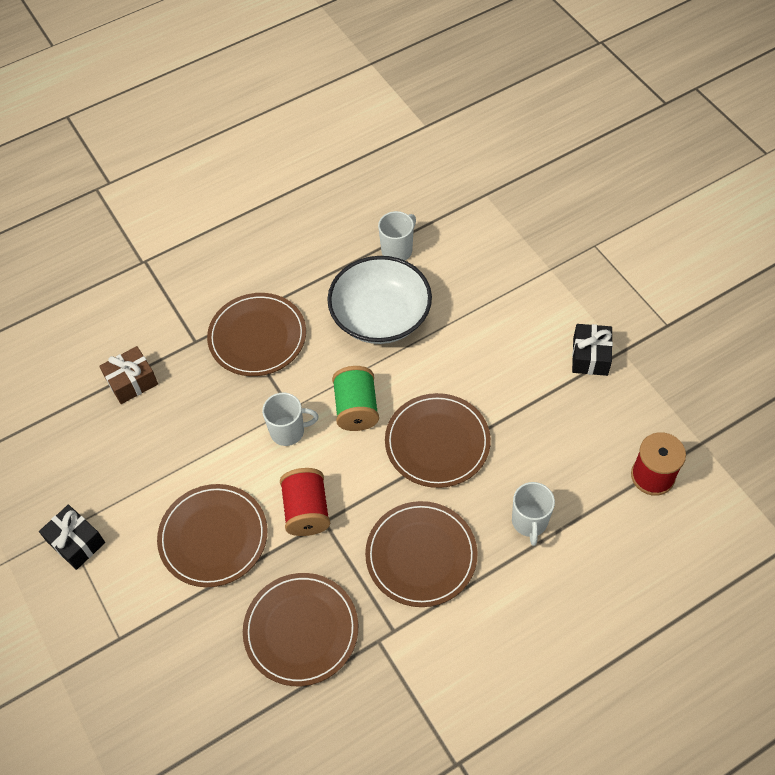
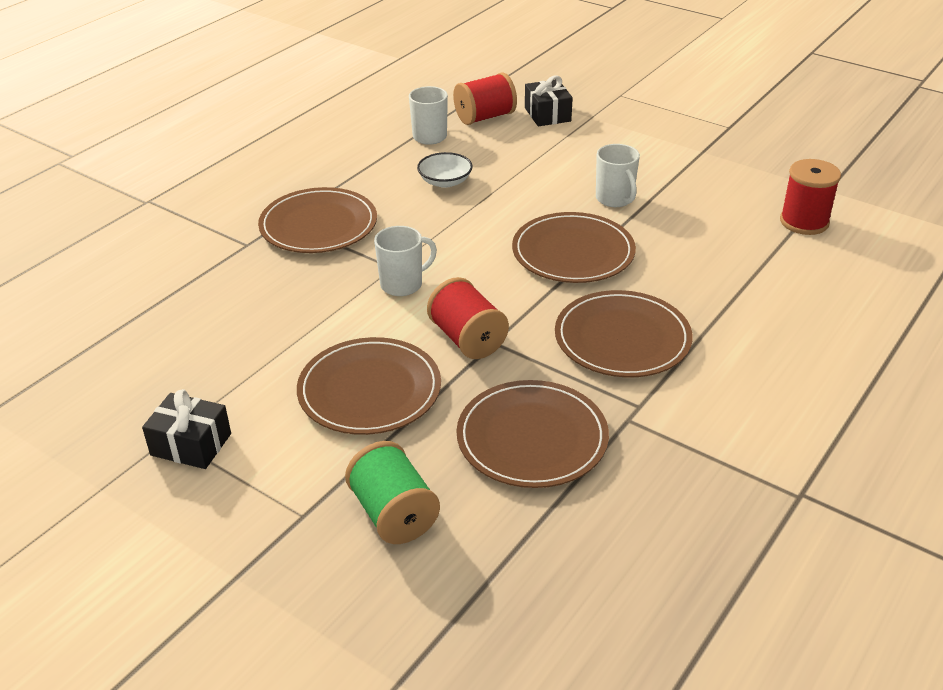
camera: 25 degrees left, 20 degrees down
brown gift [99,346,158,404] -> none
white bowl [327,256,432,344] -> white bowl [417,152,473,188], size x0.47
green spool [332,366,379,431] -> green spool moved to [345,441,440,544]
white mug [512,482,555,546] -> white mug moved to [596,144,640,207]
black gift [572,324,613,376] -> black gift moved to [525,76,573,126]
none -> red spool [453,72,517,125]

